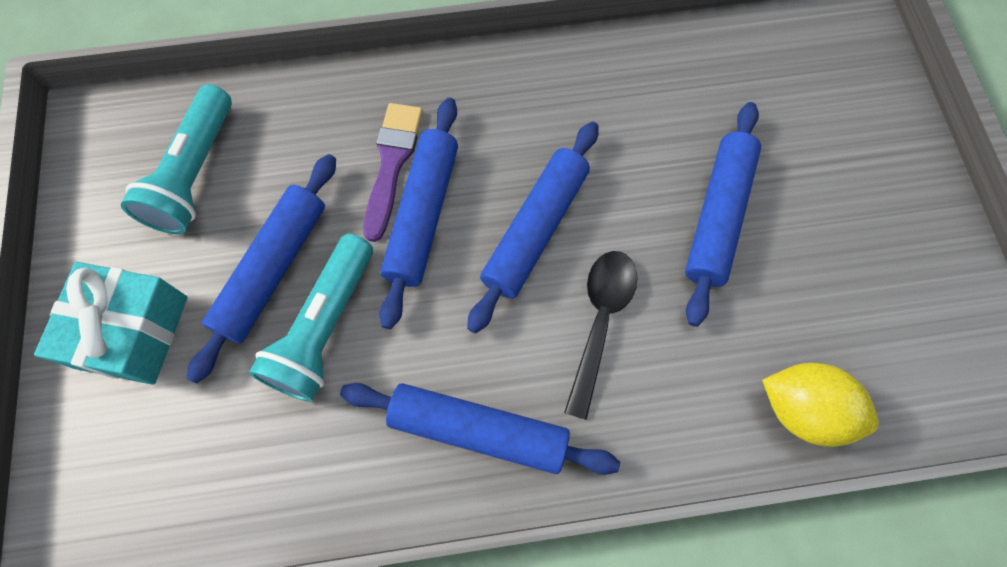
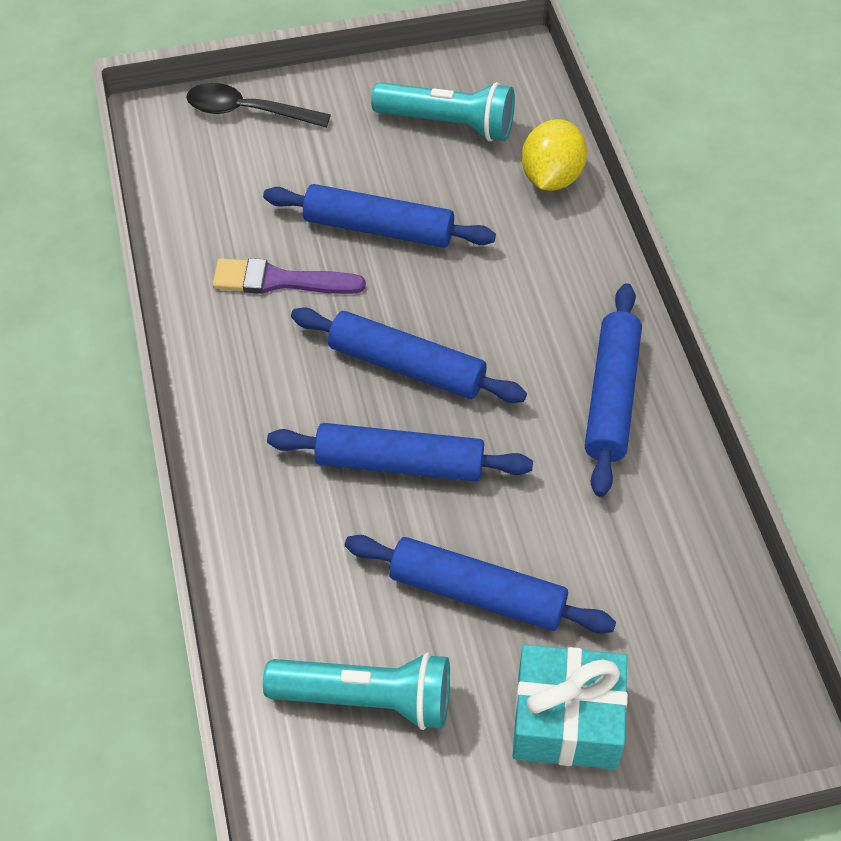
camera: 95 degrees left, 15 degrees down
turquoise flashlight [249,234,373,402] -> turquoise flashlight moved to [371,82,515,142]
purple brush [363,103,423,242] -> purple brush moved to [212,258,366,294]
black spoon [564,251,637,420] -> black spoon moved to [186,83,331,128]

